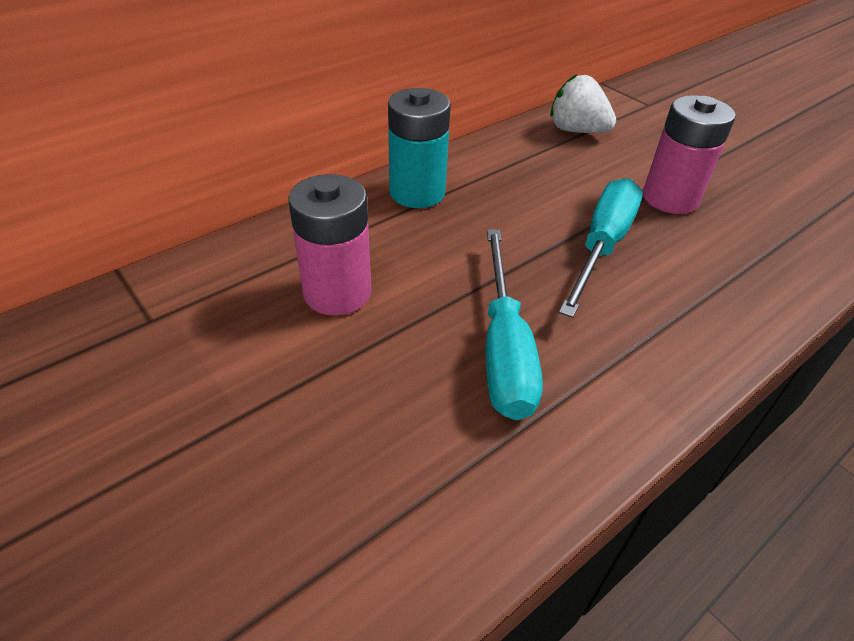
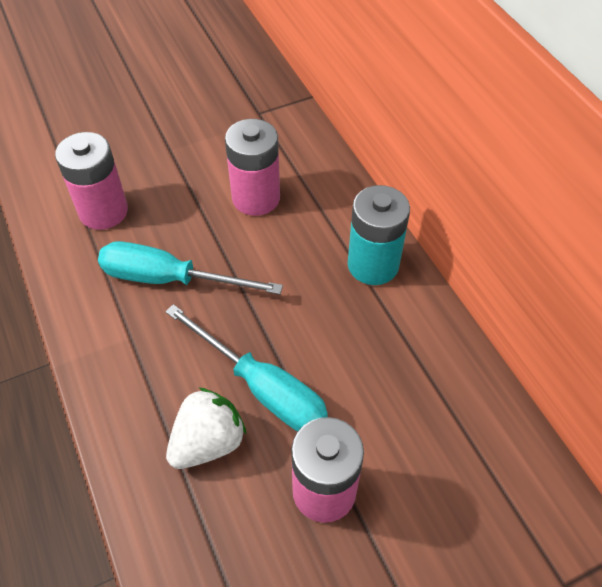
camera: 105 degrees right, 10 degrees up
white strawberry [550,74,616,133] -> white strawberry moved to [166,387,247,469]
none -> pink battery [55,132,128,230]

